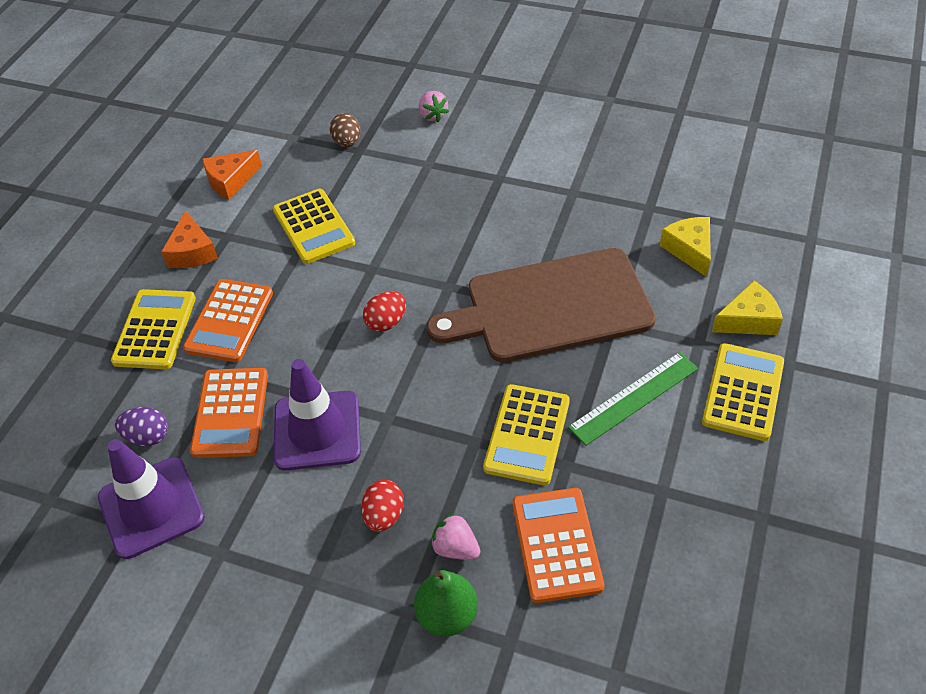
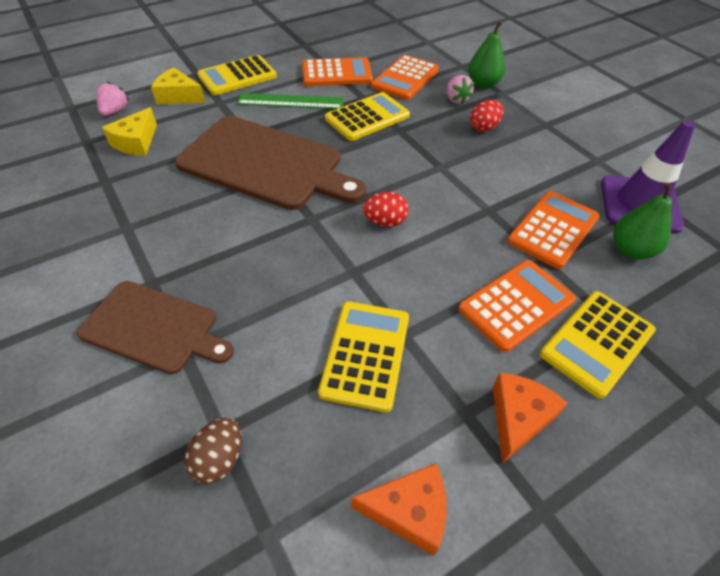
camera: 145 degrees left, 0 degrees up
purple egg [115,407,168,446] -> green pear [613,183,672,260]
purple traffic cone [274,359,361,471] -> none
pink strawberry [419,91,449,122] -> pink strawberry moved to [96,81,129,116]
none -> brown cutting board [77,281,234,374]
none -> orange calculator [302,57,373,86]

